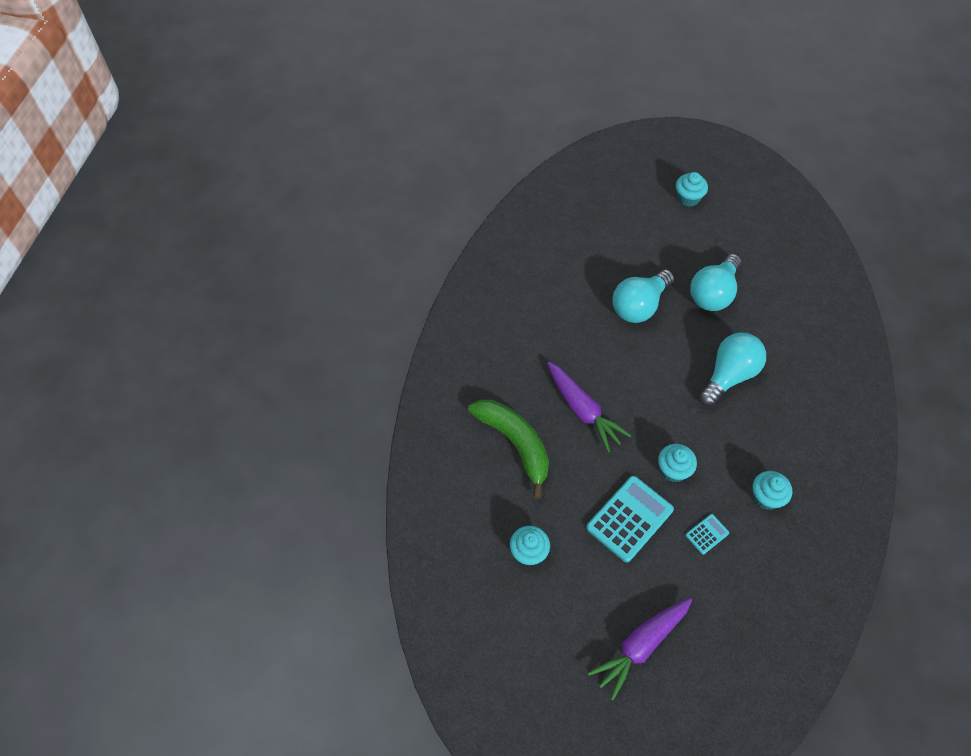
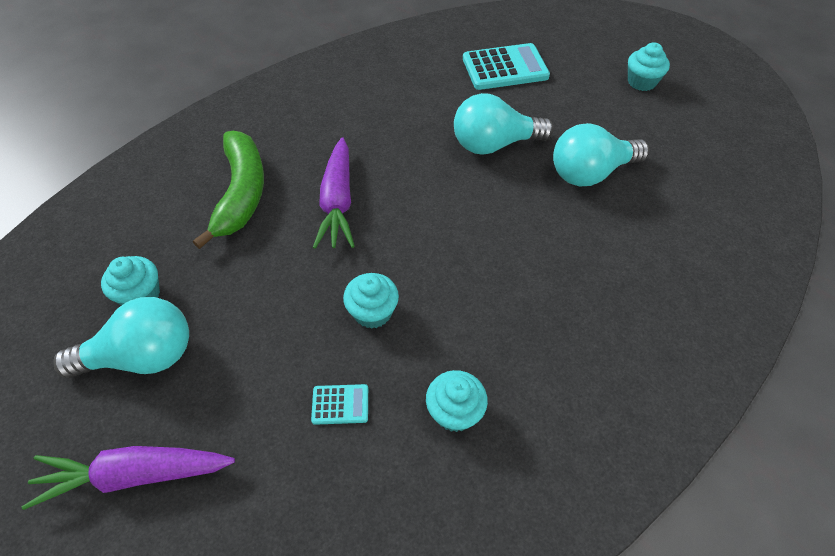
camera: 35 degrees right, 5 degrees down
turquoise calculator [586,476,674,562] -> turquoise calculator moved to [463,43,550,90]
turquoise light bulb [699,333,766,406] -> turquoise light bulb moved to [54,297,189,378]

